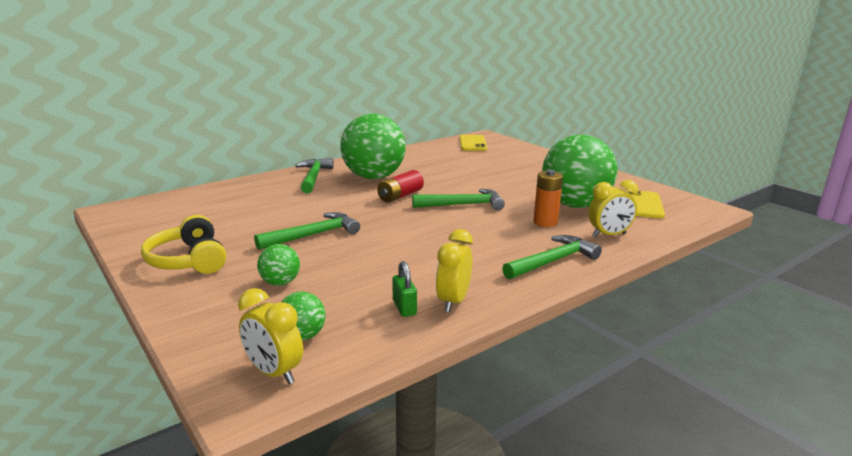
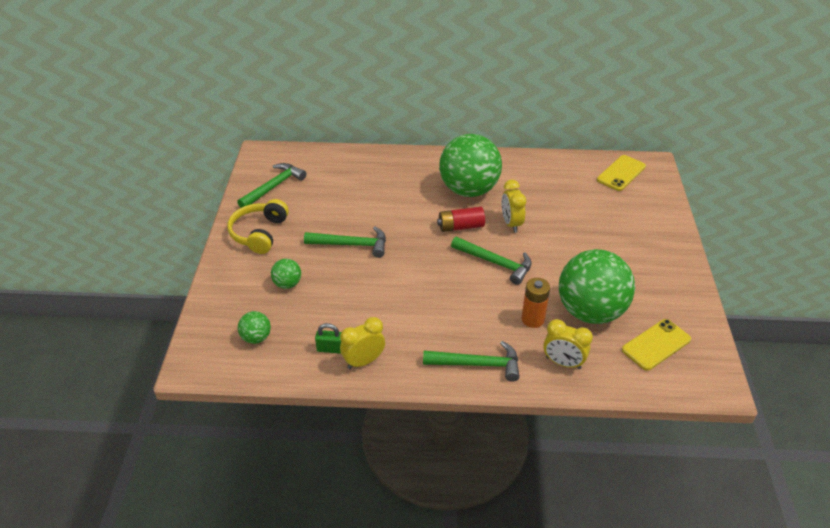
camera: 40 degrees right, 20 degrees up
yellow clock [238,288,303,384] -> yellow clock moved to [502,180,526,233]
green hammer [295,158,334,193] -> green hammer moved to [237,163,306,208]
green padlock [392,261,417,317] -> green padlock turned 75 degrees clockwise [315,323,341,354]

